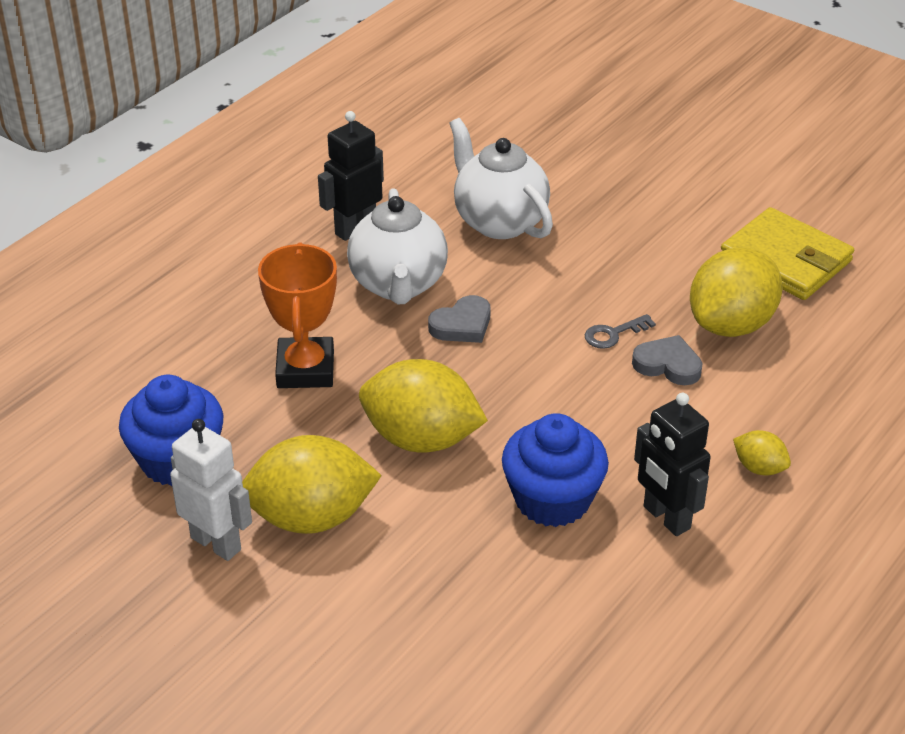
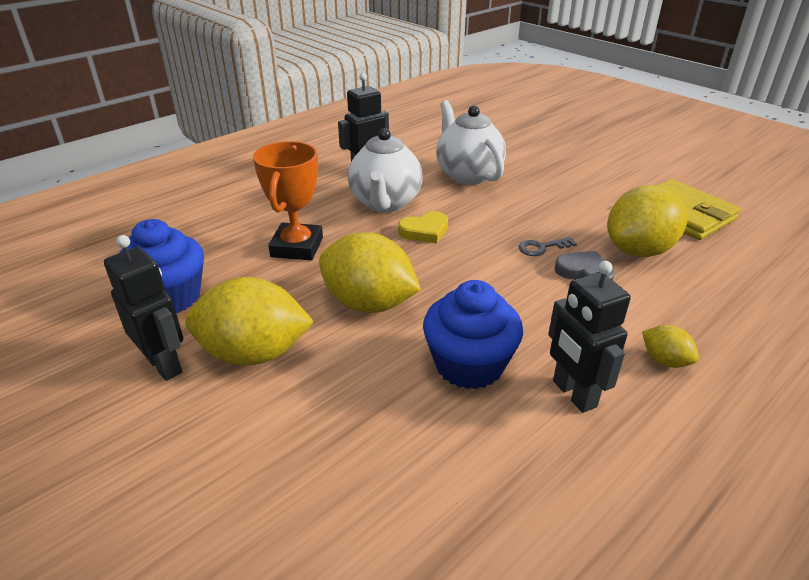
camera: 10 degrees right, 5 degrees down
white robot [170,419,252,561] -> black robot [104,235,183,381]
grey heart [428,295,491,343] -> yellow heart [398,211,448,244]

